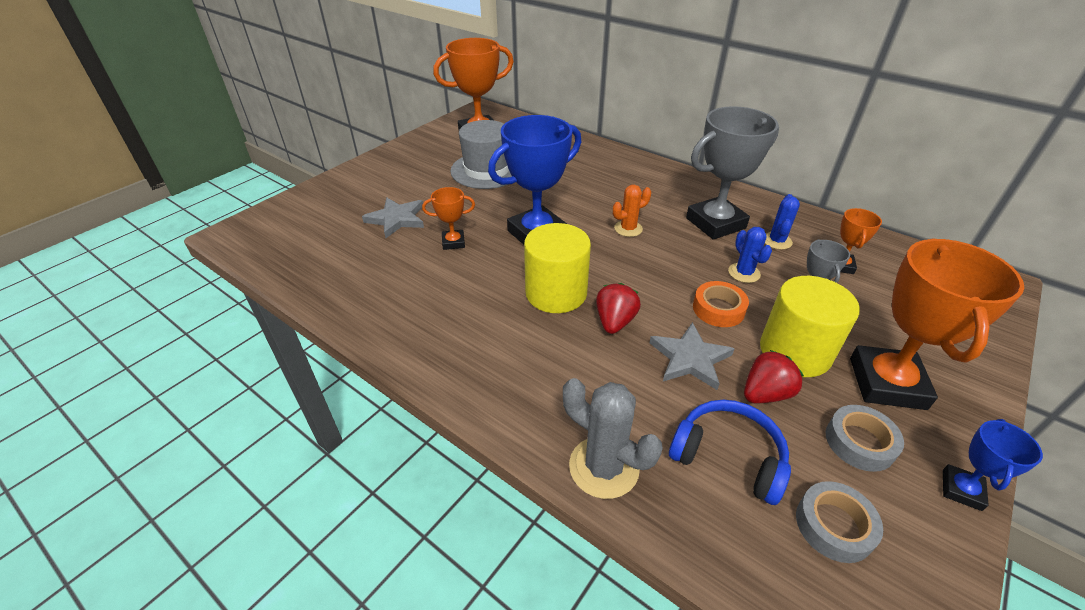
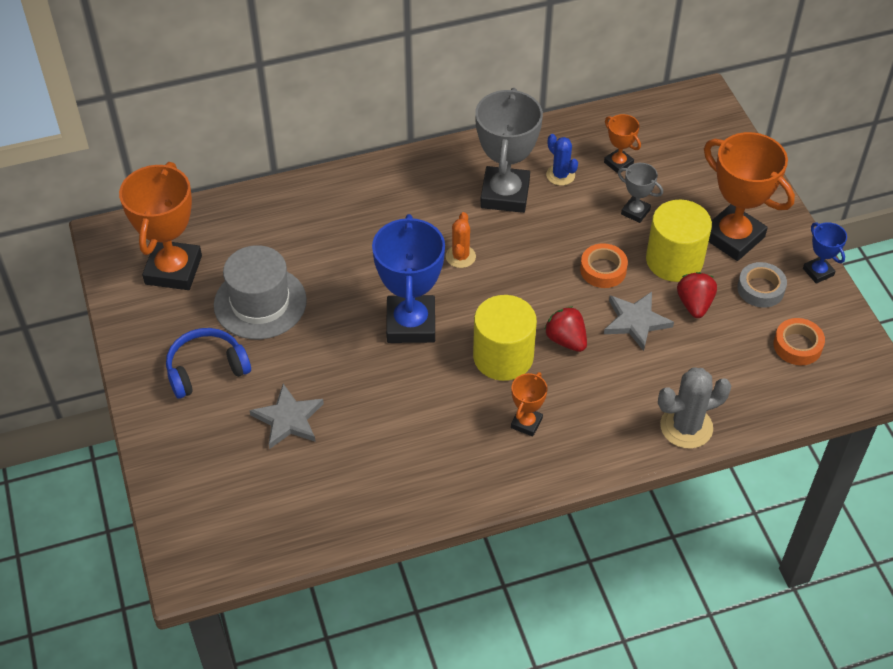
camera: 55 degrees left, 10 degrees up
orange trophy [422,187,475,250] -> orange trophy moved to [511,372,548,437]
blue headphones [669,400,791,505] -> blue headphones moved to [166,328,251,399]
blue cactus [728,227,772,283] -> none
grey tape [796,481,883,563] -> orange tape [773,318,825,365]

